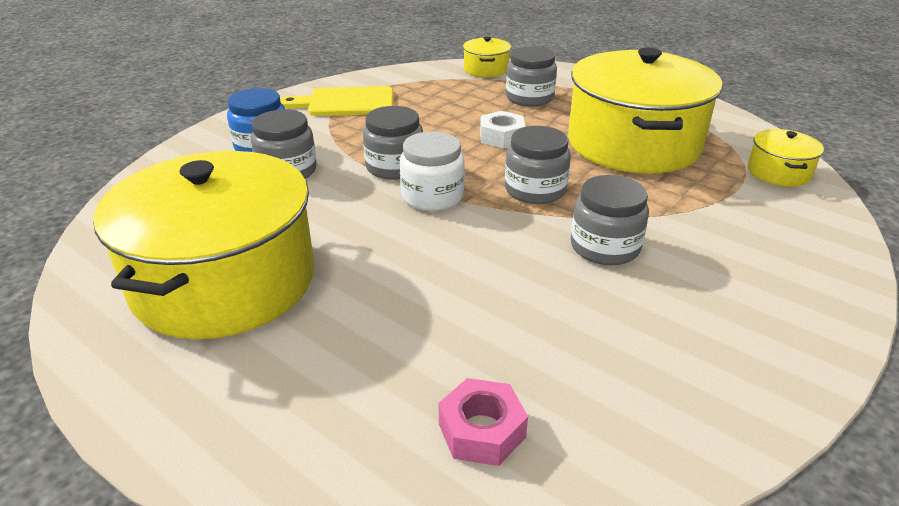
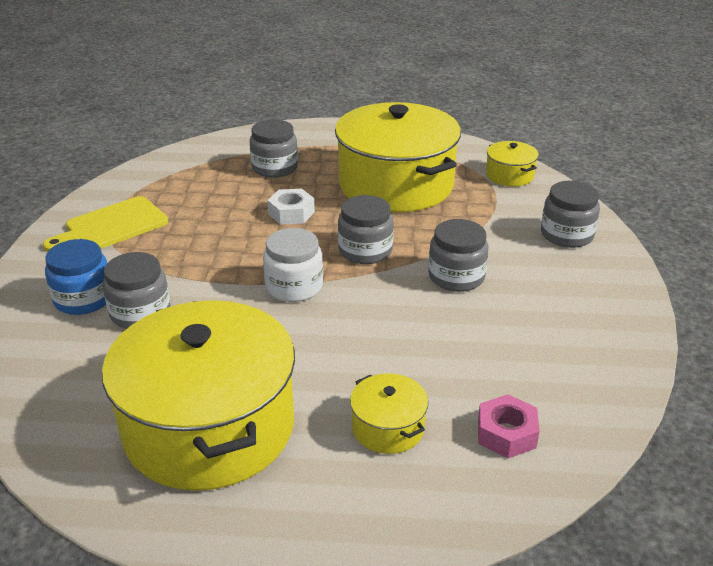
camera: 35 degrees left, 0 degrees up
grey jar [363,106,423,180] -> grey jar moved to [541,181,600,248]
yellow pot [463,37,511,77] -> yellow pot moved to [350,373,428,454]

